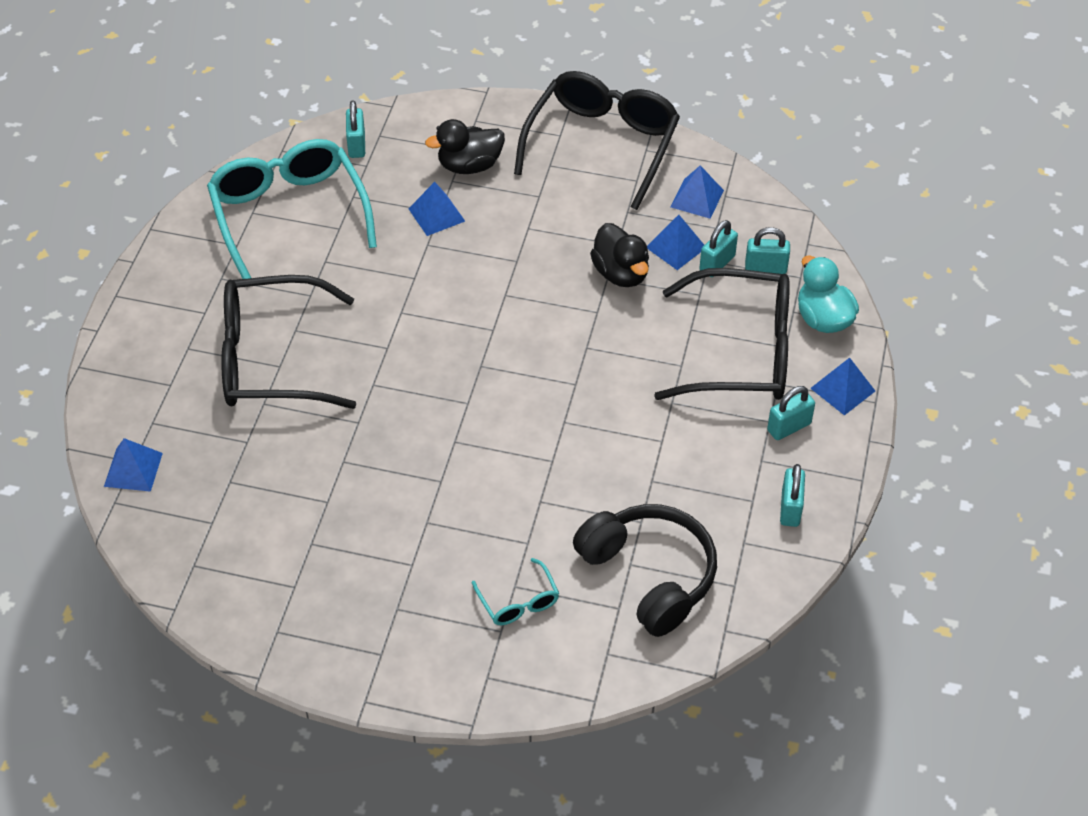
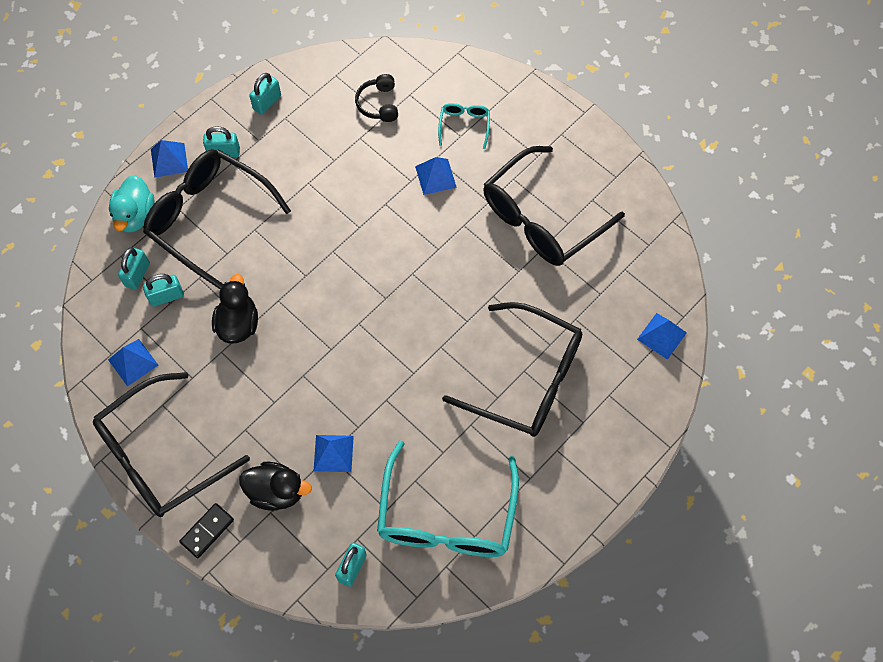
camera: 150 degrees left, 15 degrees up
black headphones [573,504,717,637] -> black headphones [355,74,398,122], size x0.53
blue pyramid [647,215,704,270] -> blue pyramid moved to [415,157,457,195]
turquoise padlock [745,227,790,274] -> turquoise padlock turned 75 degrees clockwise [118,247,150,290]
none -> black domino [179,503,234,558]
none -> black glasses [483,146,625,266]

